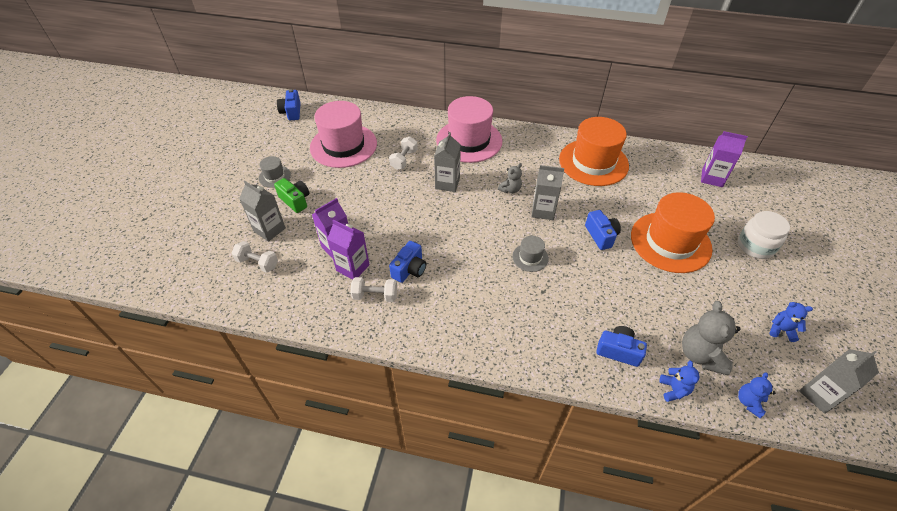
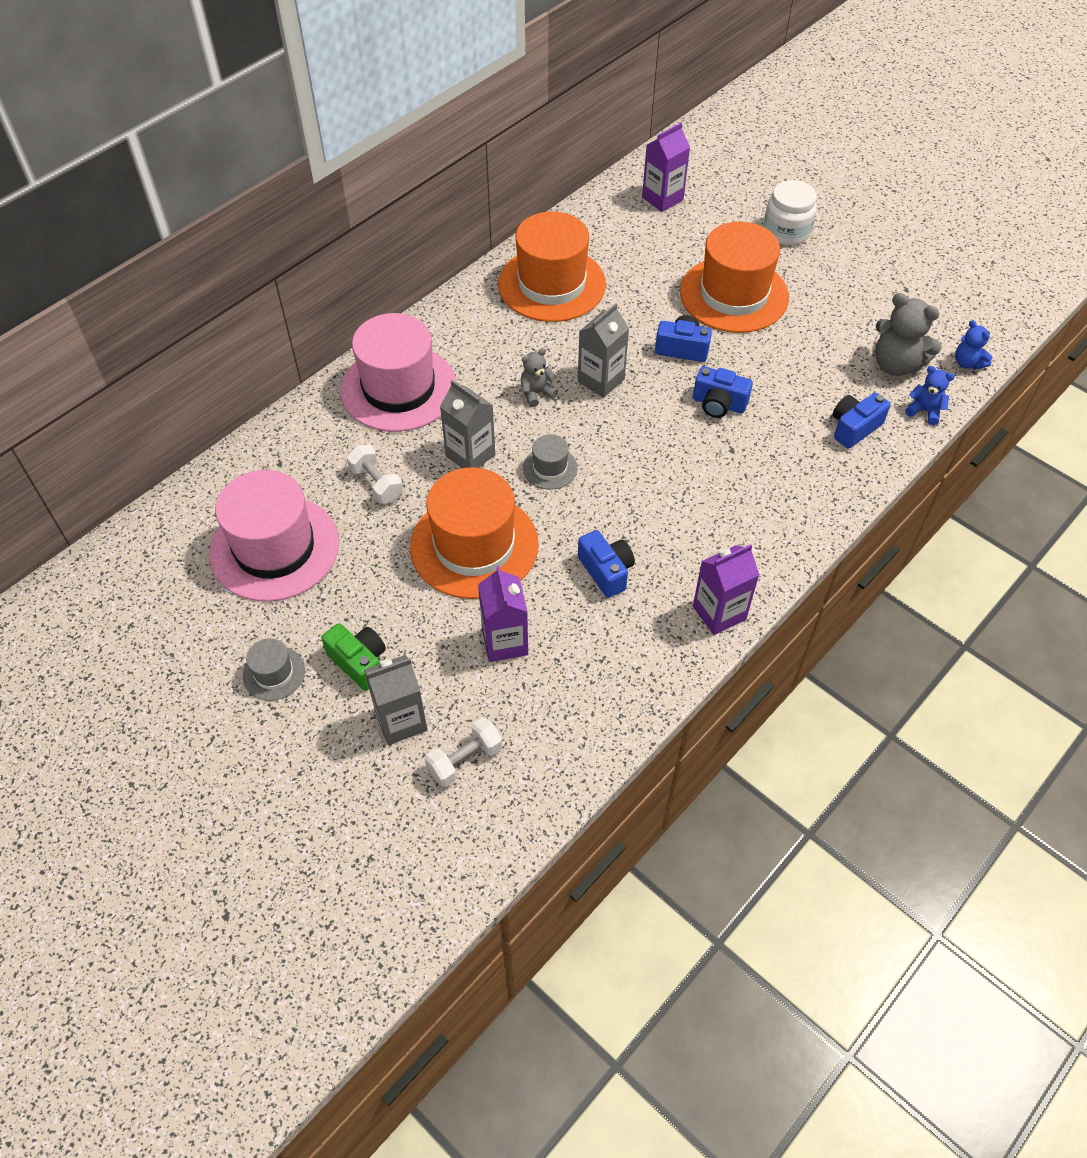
camera: 60 degrees left, 5 degrees up
green camera [274,178,309,213] -> green camera turned 60 degrees clockwise [321,623,386,691]
blue camera [277,89,301,120] -> blue camera moved to [693,366,753,418]
purple carton [327,220,370,280] -> purple carton moved to [693,544,759,635]
white dumbbell [350,277,397,302] -> none
grey teddy bear [498,163,522,193] -> grey teddy bear turned 105 degrees counterclockwise [521,348,558,407]
grey hat [512,236,549,272] -> grey hat moved to [523,434,578,490]
blue teddy bear [769,302,813,342] -> none
grey carton [799,349,879,414] -> none
none -> orange hat [410,467,539,599]

